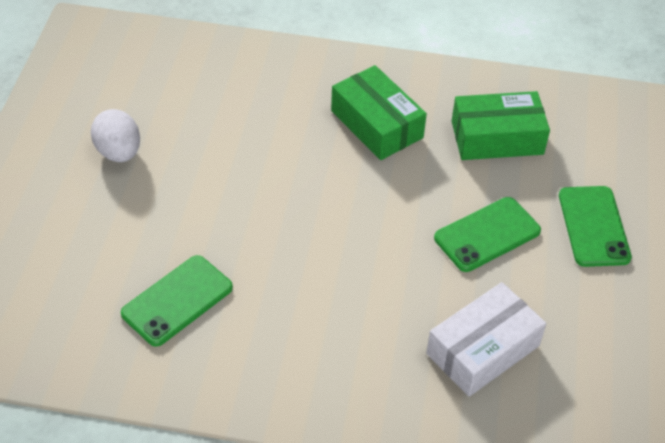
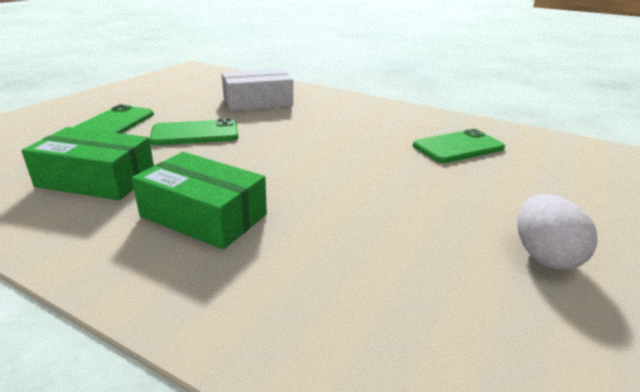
camera: 160 degrees left, 20 degrees down
green box [331,65,427,160] -> green box turned 45 degrees counterclockwise [132,152,267,249]

